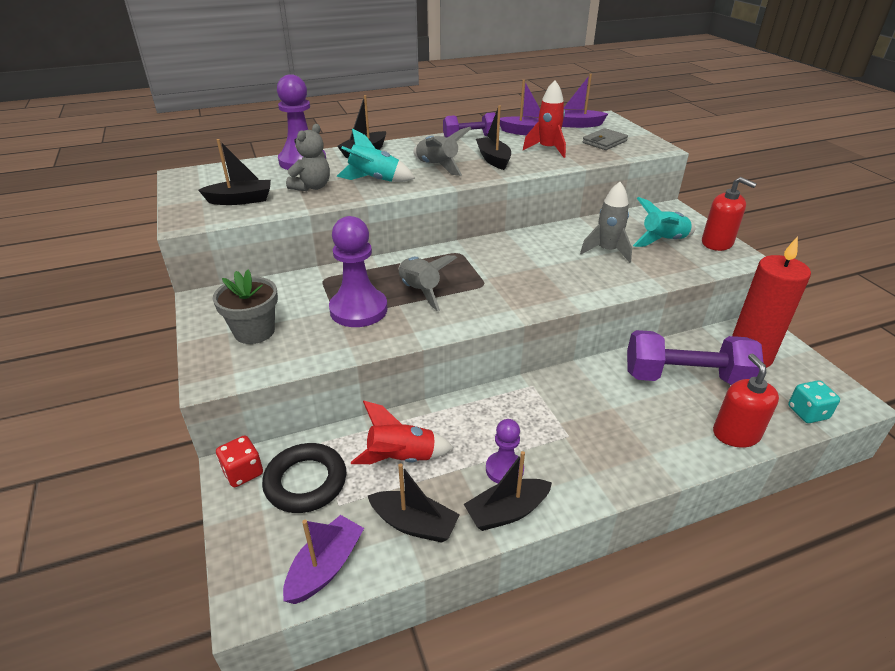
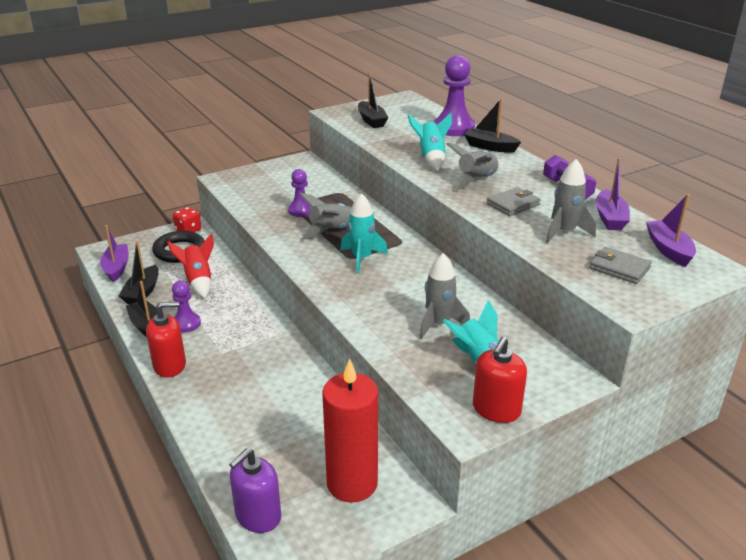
camera: 80 degrees right, 5 degrees down
grey flower pot [213,270,278,344] -> none
purple boat [283,515,364,604] -> purple boat turned 120 degrees counterclockwise [100,225,129,282]
grey teddy bear [286,124,330,191] -> none
purple pawn [329,216,388,327] -> purple pawn [288,169,312,217], size x0.58
black boat [476,105,511,170] -> grey wallet [487,187,541,216]
red rocket [523,80,566,158] -> grey rocket [546,159,596,243]
purple dumbbell [627,330,764,385] -> none
red soap dispenser [713,354,779,448] -> red soap dispenser moved to [146,302,186,378]
turquoise dice [788,380,840,423] -> purple soap dispenser [229,448,281,533]
none -> turquoise rocket [340,193,388,274]

